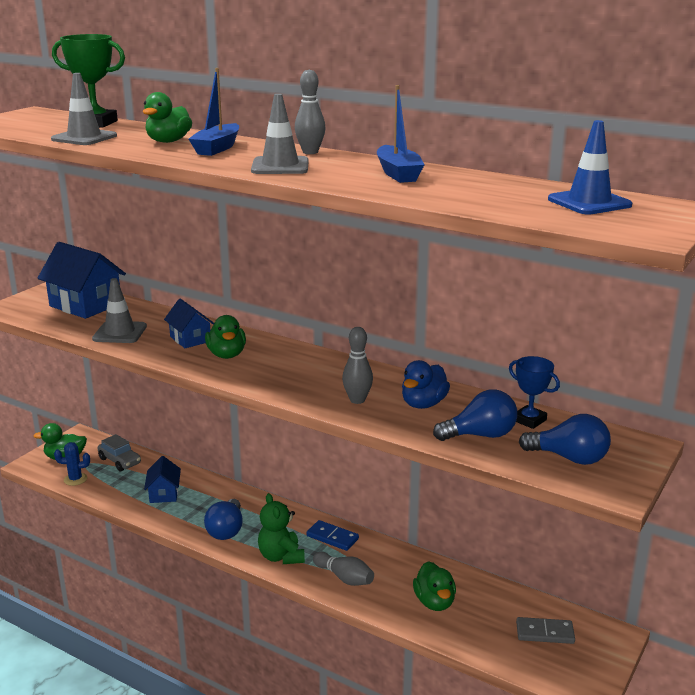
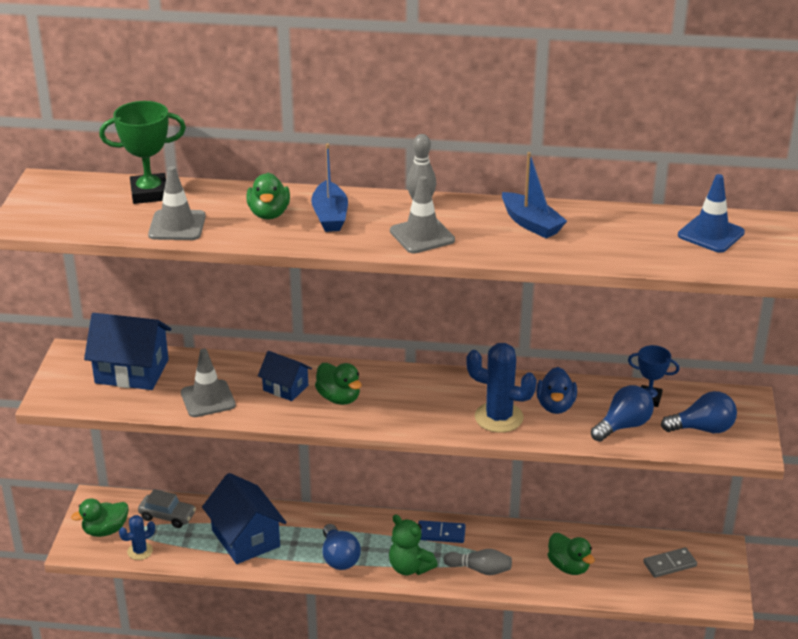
camera: 25 degrees left, 10 degrees up
blue house [144,456,181,503] -> blue house [202,473,287,564], size x1.75
grey bowling pin [342,327,373,404] -> blue cactus [466,343,537,433]

